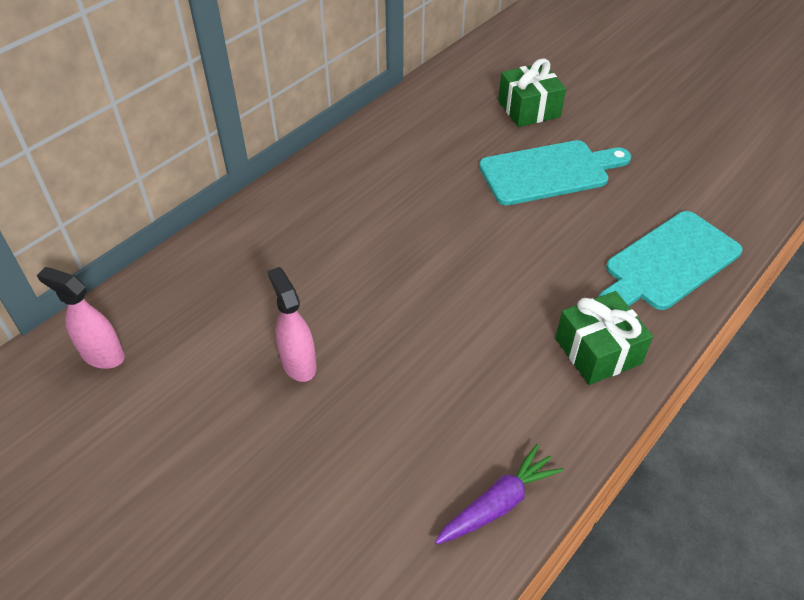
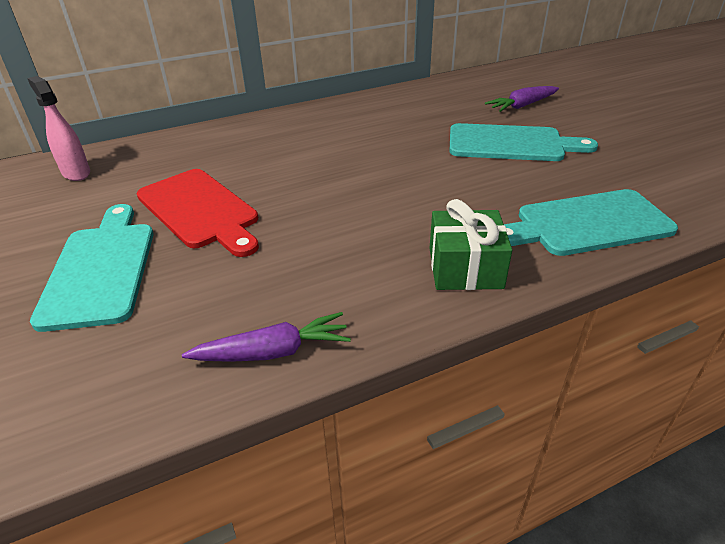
camera: 25 degrees right, 10 degrees down
pink spray bottle [268,267,316,382] -> red cutting board [137,169,259,257]
green gift [498,58,566,127] -> purple carrot [485,86,559,112]
none -> turquoise cutting board [30,204,154,332]

